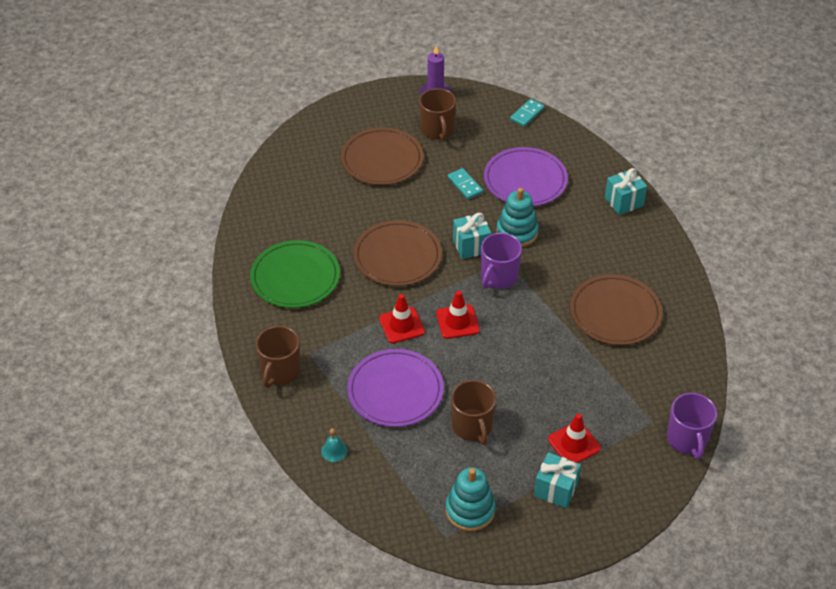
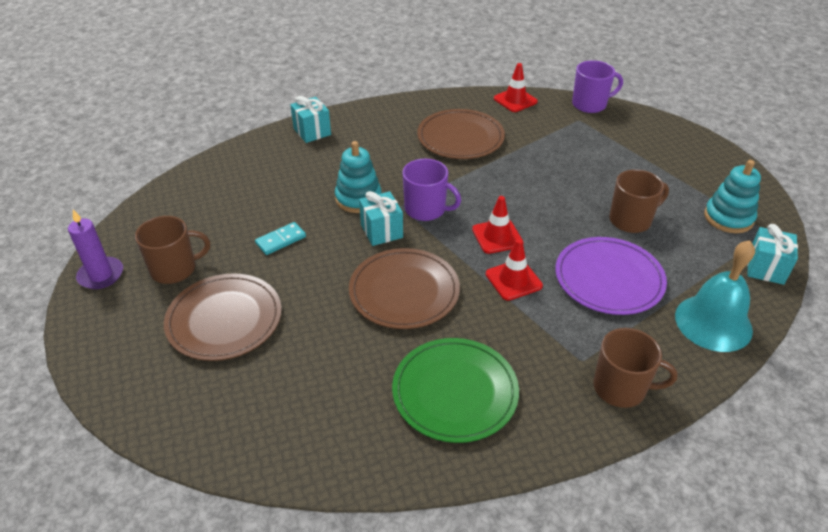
camera: 95 degrees left, 5 degrees down
turquoise bell [321,428,347,462] -> turquoise bell [675,240,755,352], size x2.46
purple plate [484,147,568,206] -> none
turquoise domino [510,99,545,127] -> none
turquoise gift [534,452,581,508] -> turquoise gift moved to [747,224,798,285]
red traffic cone [548,413,601,463] -> red traffic cone moved to [494,63,538,112]

